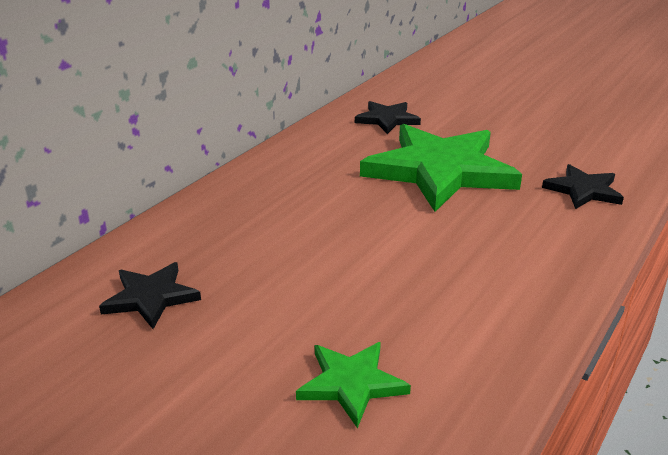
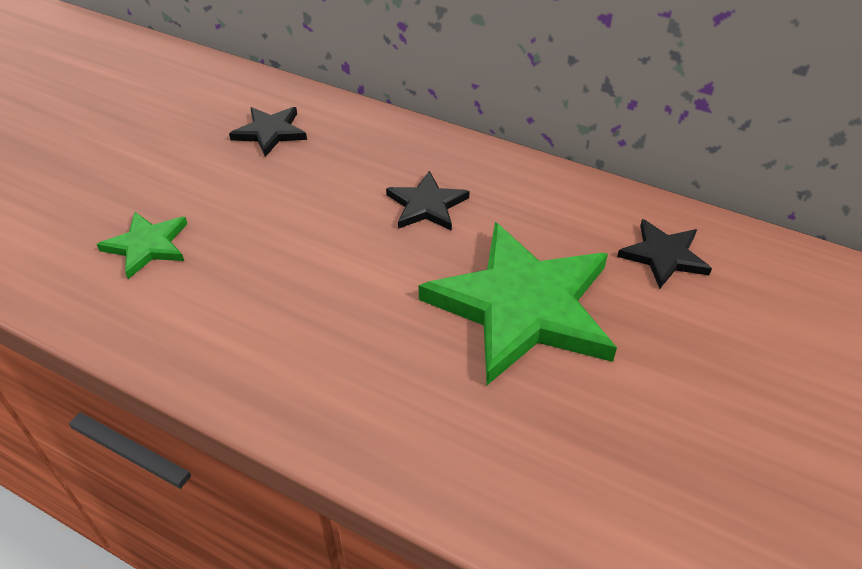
camera: 85 degrees right, 15 degrees up
black star [542,164,624,209] -> black star moved to [386,171,470,231]

